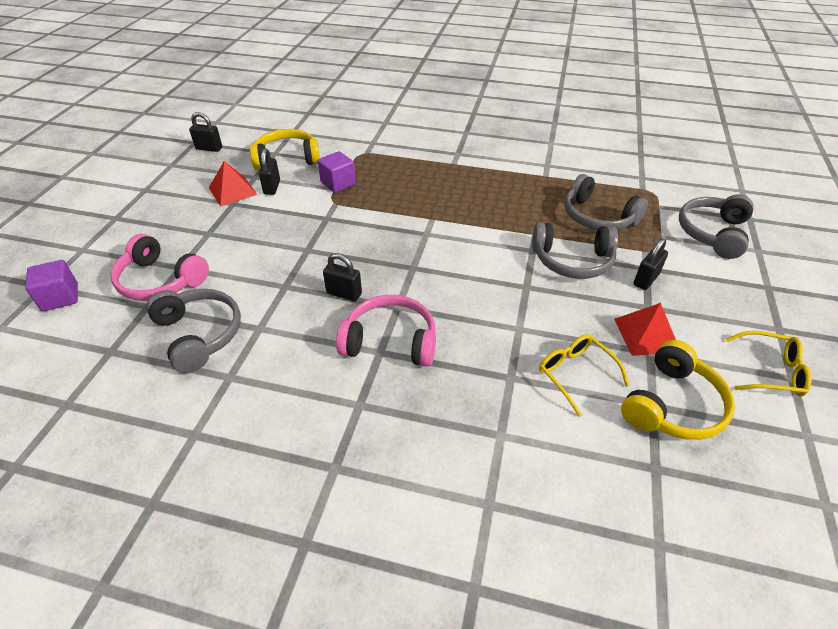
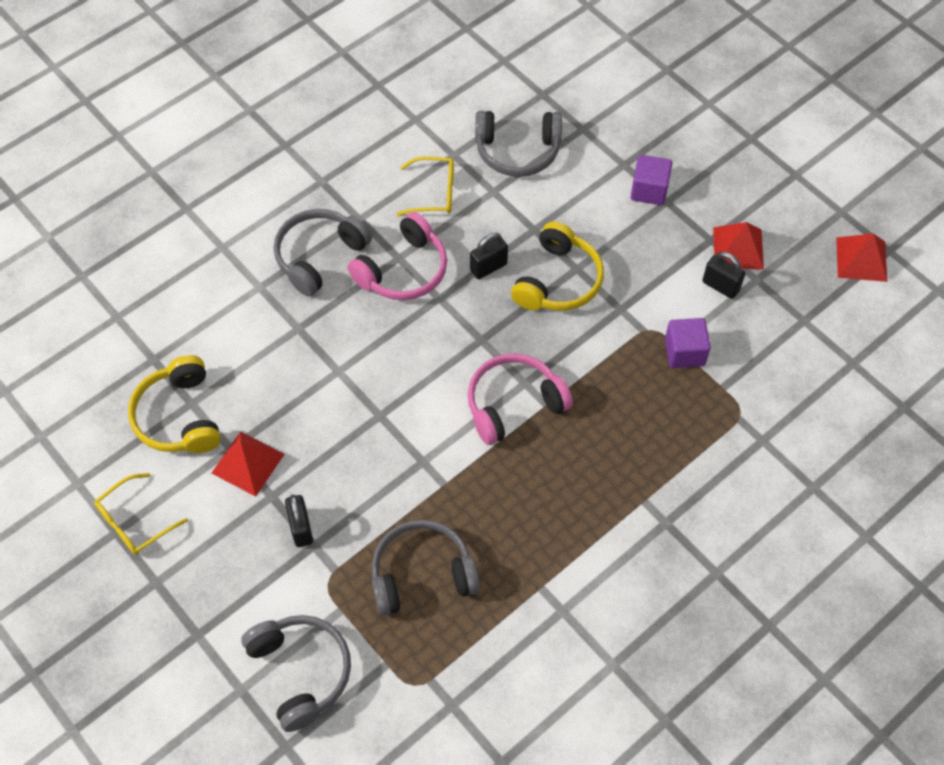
camera: 125 degrees right, 15 degrees up
purple cube [25,260,78,311] -> purple cube moved to [631,155,672,205]
pink headphones [111,234,209,301] -> pink headphones moved to [468,353,573,445]
black padlock [189,112,222,152] -> red pyramid [836,233,887,282]
yellow headphones [250,129,320,170] -> yellow headphones moved to [511,221,604,311]
grey headphones [532,222,618,279] -> grey headphones moved to [274,209,372,297]
yellow glasses [539,334,630,417] -> yellow glasses moved to [396,156,454,216]

